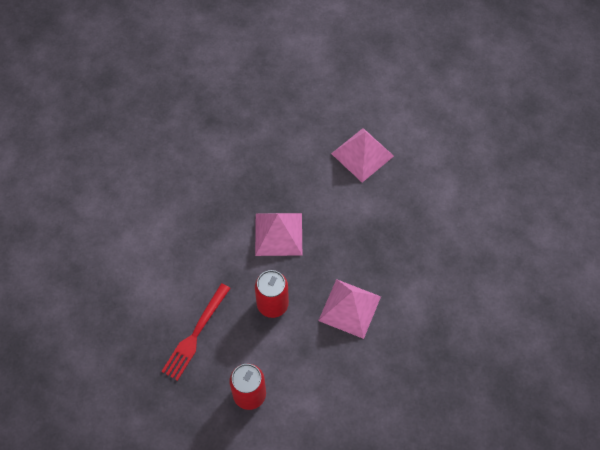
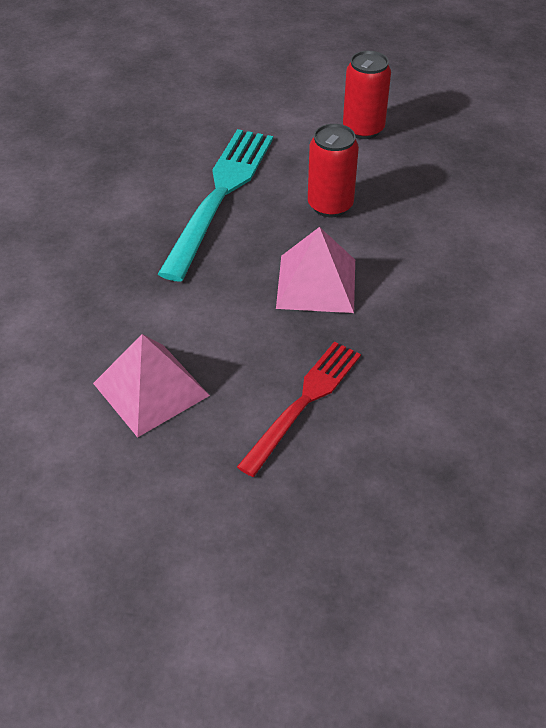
camera: 175 degrees left, 15 degrees down
red fork [161,283,231,381] -> red fork moved to [237,341,361,477]
pink pyramid [318,279,381,339] -> turquoise fork [158,129,273,282]

